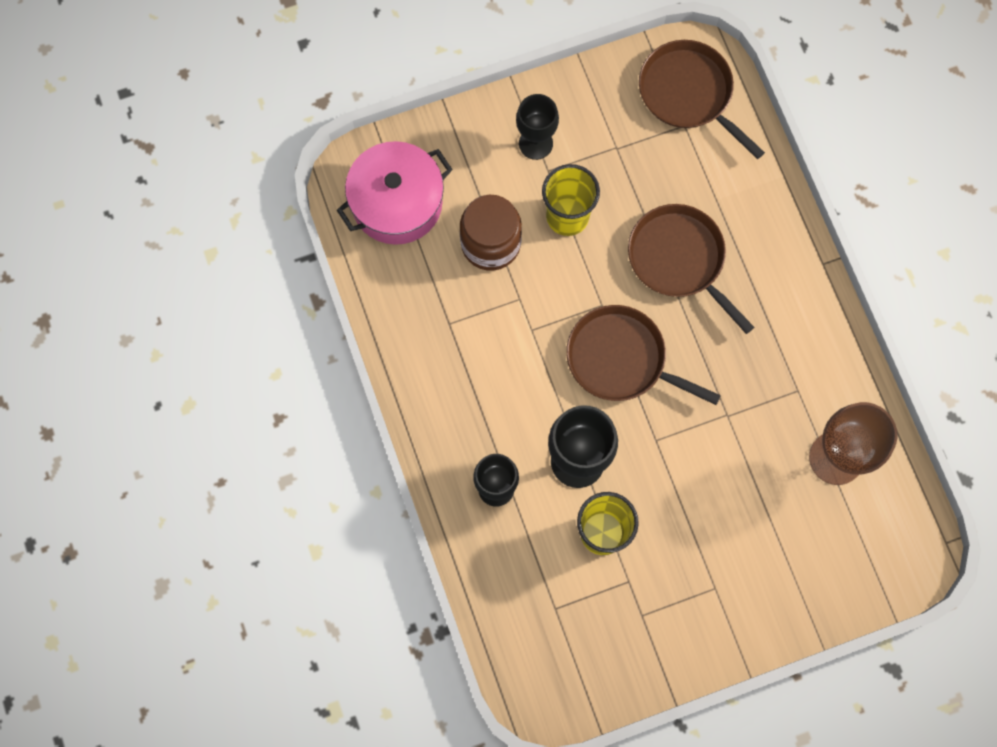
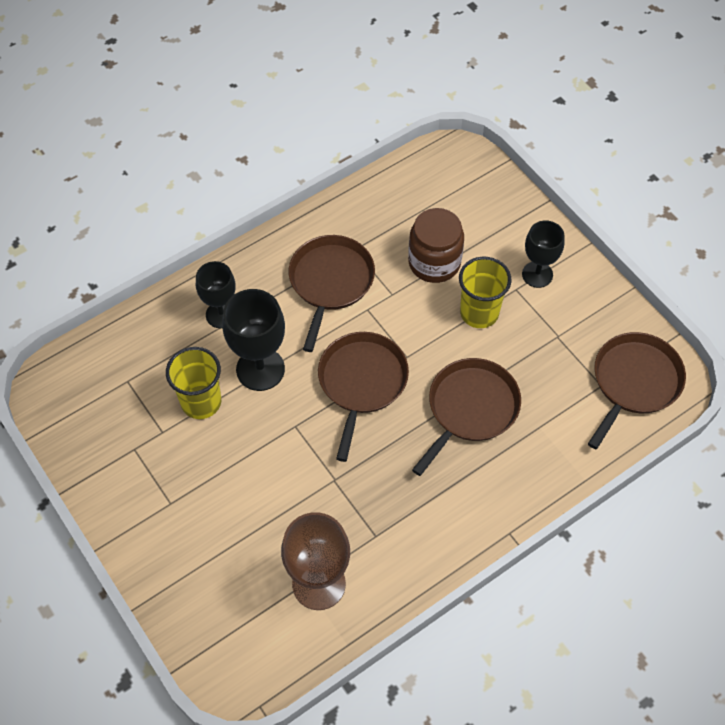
camera: 75 degrees right, 15 degrees down
pink pot [337,141,453,245] -> none
none -> brown pan [289,235,375,352]

